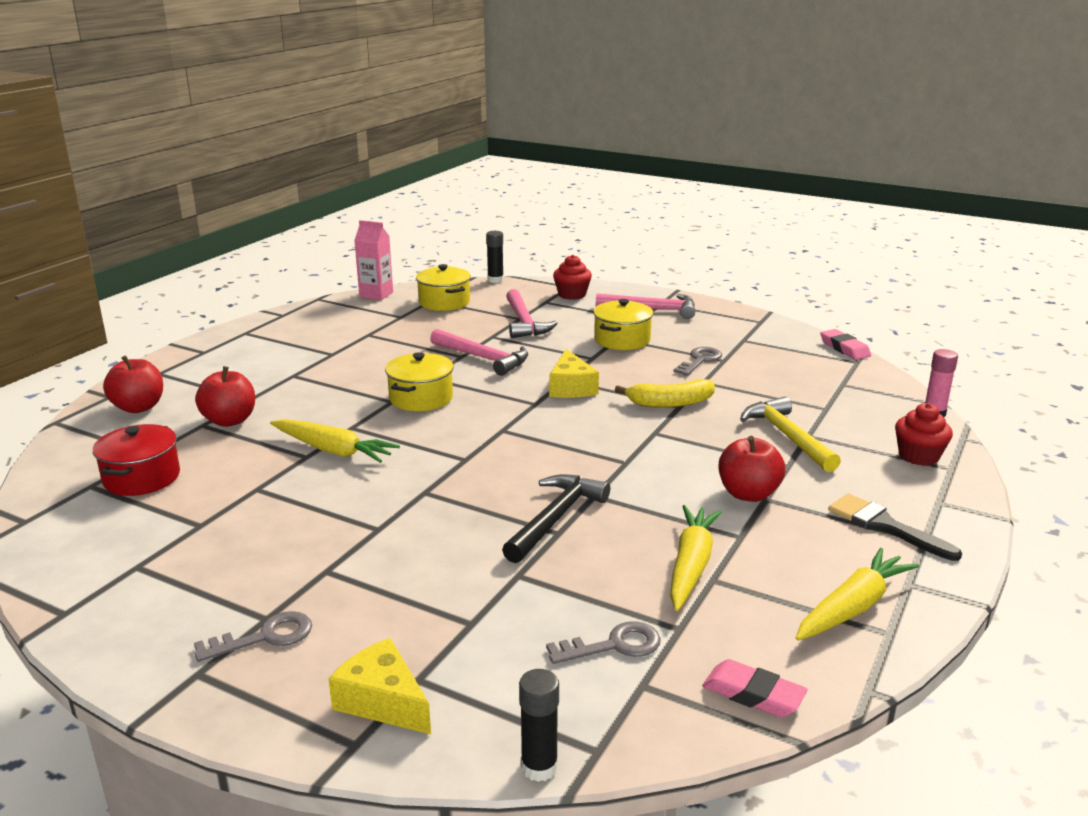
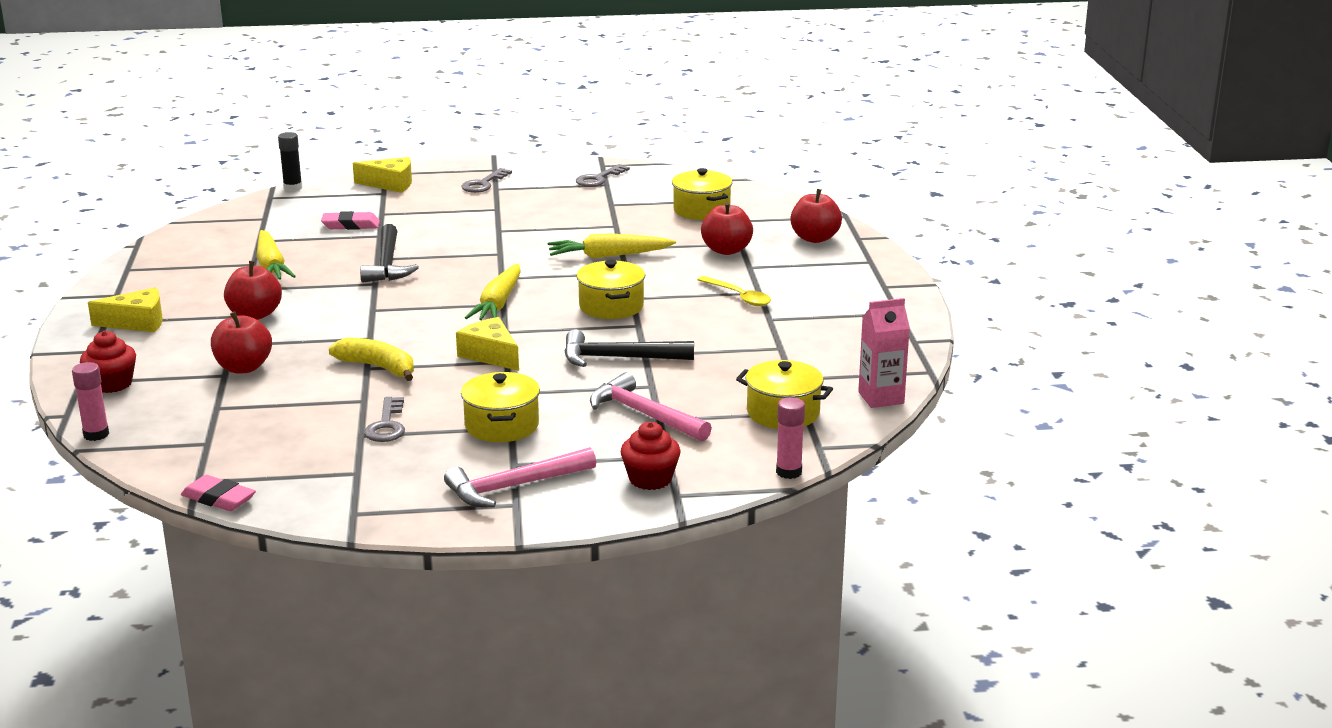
camera: 145 degrees right, 0 degrees up
red pot [93,424,180,496] -> yellow pot [672,168,732,220]
pink hammer [430,329,528,376] -> black hammer [564,329,694,367]
black glue stick [486,231,504,283] -> pink glue stick [776,397,805,479]
grey key [546,621,661,664] -> grey key moved to [576,164,630,187]
yellow banana [615,379,715,408] -> yellow banana turned 75 degrees clockwise [329,338,414,381]
pink eraser [702,659,808,718] -> pink eraser moved to [321,211,380,230]
yellow hammer [740,397,841,472] -> red apple [211,311,272,373]
yellow carrot [796,548,919,641] -> yellow carrot moved to [465,264,521,320]
black brush [828,494,962,561] -> yellow cheese [88,287,163,332]
none -> yellow spoon [697,276,771,306]

